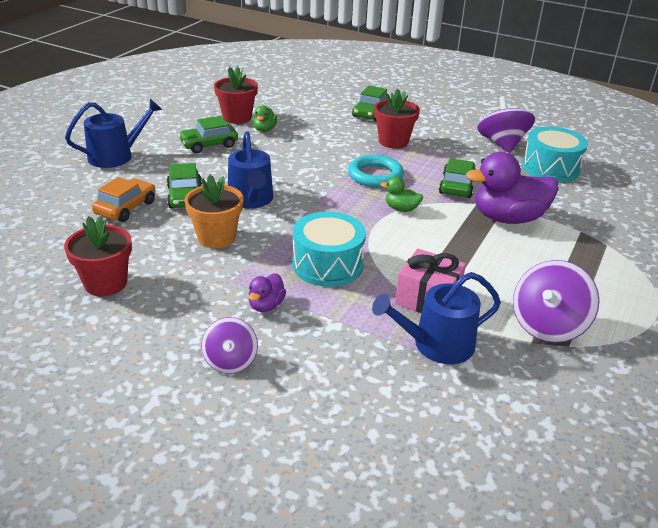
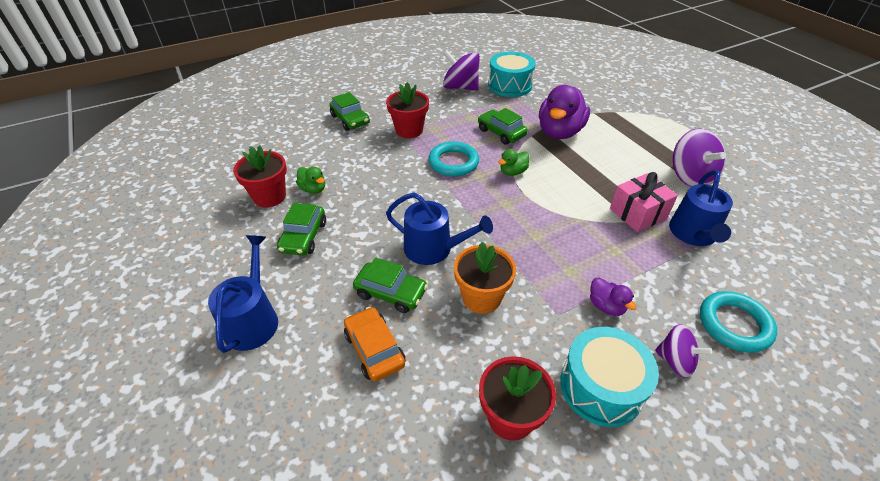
camera: 55 degrees left, 10 degrees up
turquoise drum [292,211,366,287] -> turquoise drum moved to [560,327,659,427]
none -> turquoise ring [700,291,777,353]

